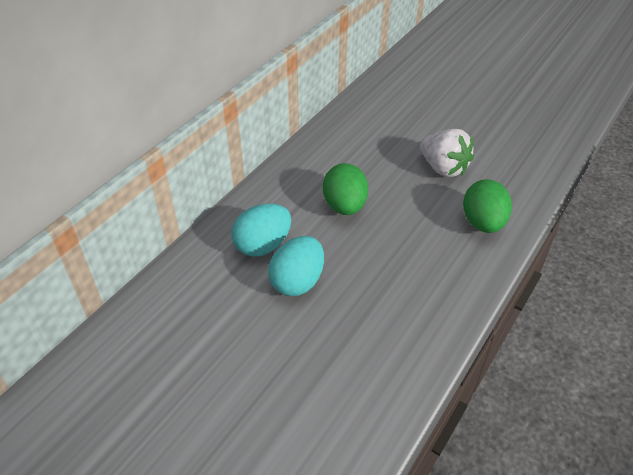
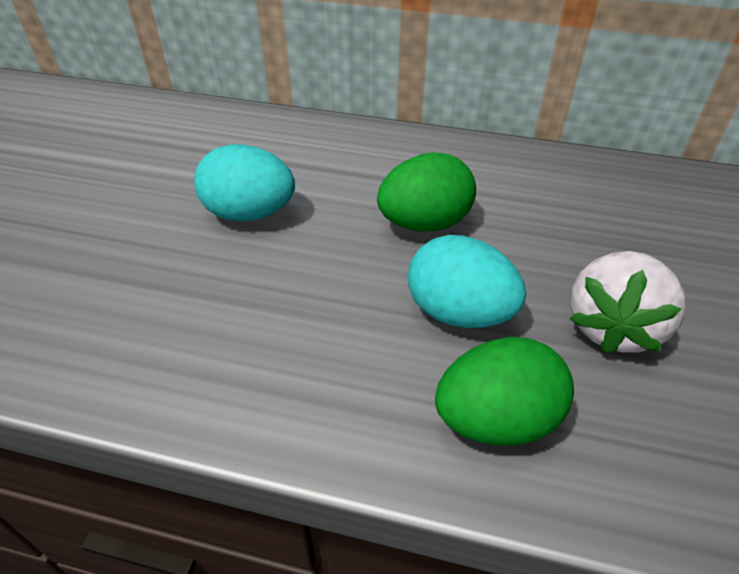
camera: 70 degrees right, 0 degrees up
turquoise egg [231,204,291,257] -> turquoise egg moved to [408,235,526,328]

